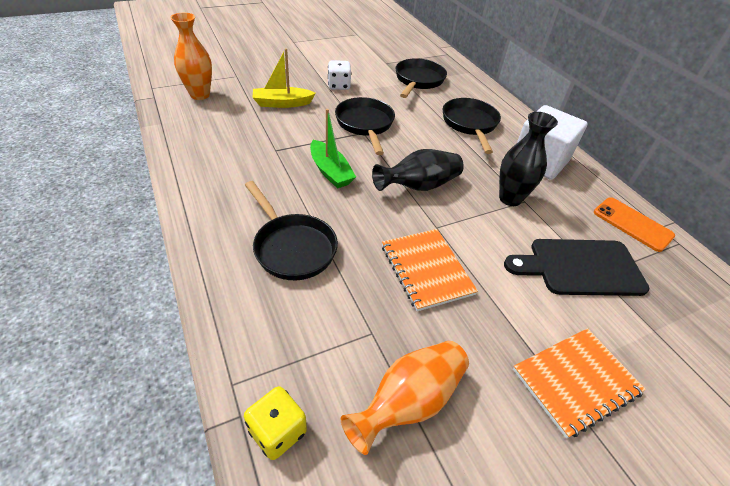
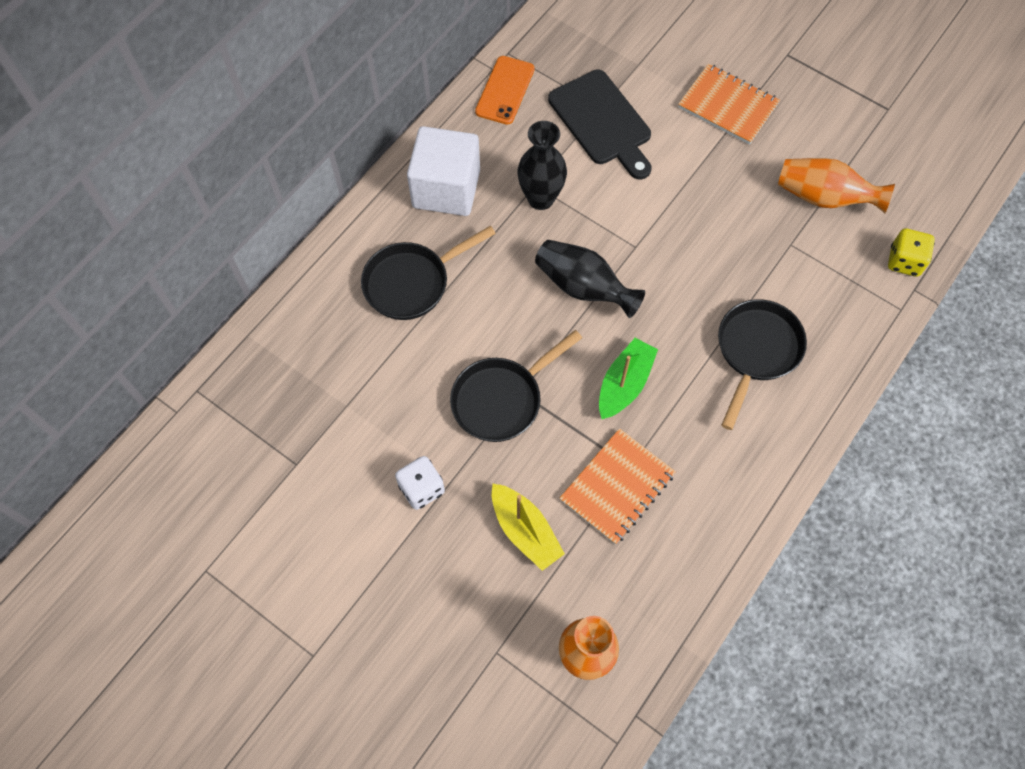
camera: 115 degrees left, 20 degrees up
orange notebook [382,229,478,311] -> orange notebook moved to [559,428,676,545]
black pan [396,58,447,98] -> none

